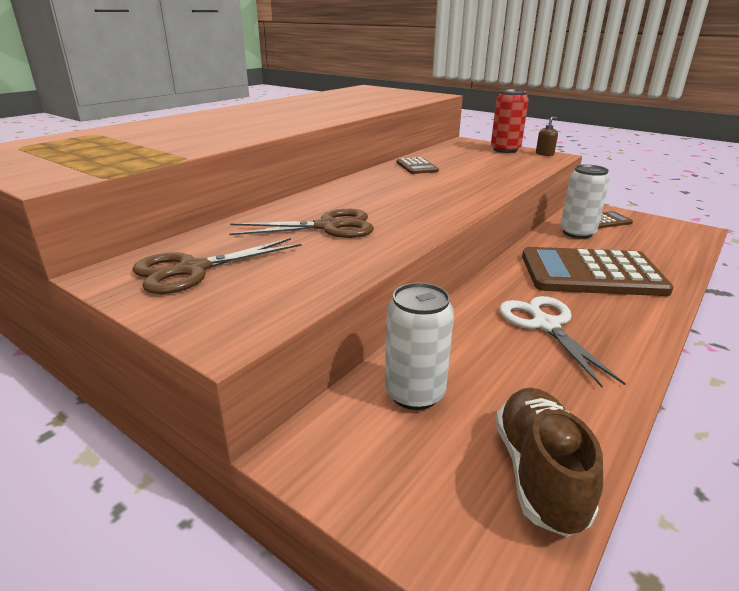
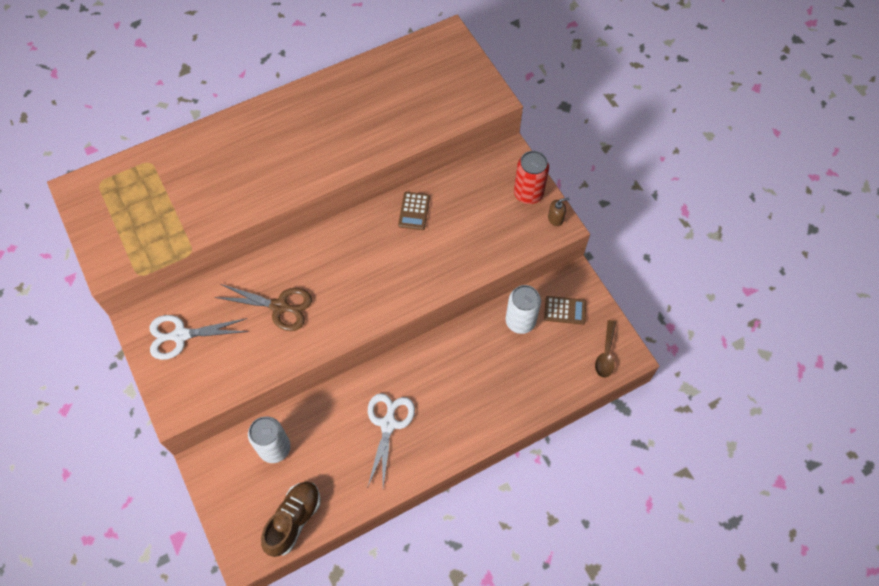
camera: 25 degrees right, 35 degrees up
brown scissors [132,238,301,294] -> white scissors [150,315,248,360]
brown calculator [522,247,674,296] -> none
none -> brown spoon [595,320,616,378]

